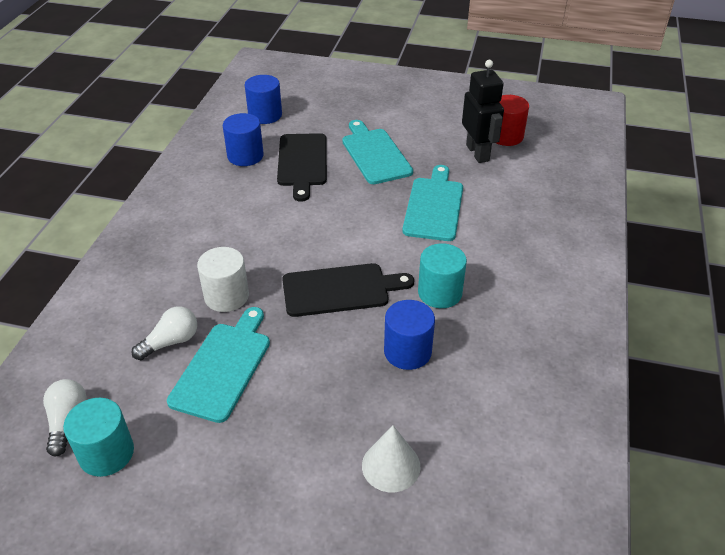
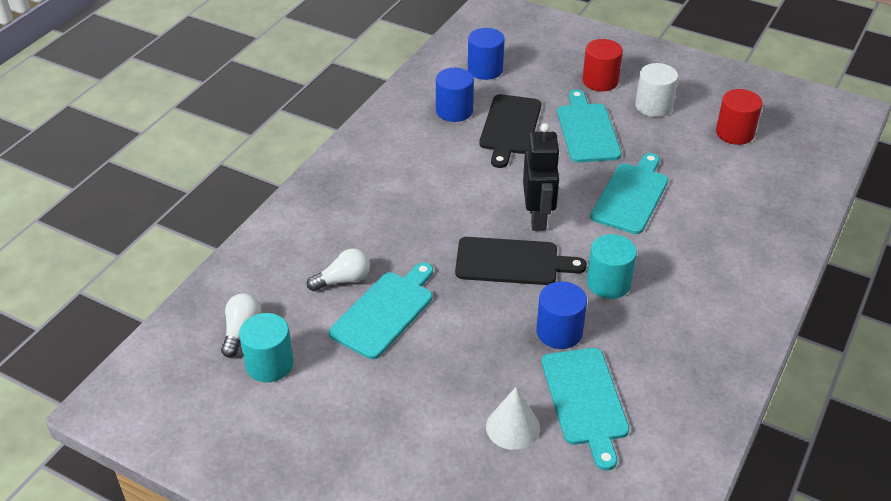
camera: 15 degrees right, 0 degrees up
white cylinder [197,247,249,312] -> white cylinder moved to [635,63,678,117]
black robot [462,60,504,163] -> black robot moved to [523,123,560,231]
none -> turquoise cutting board [542,348,629,470]
none -> red cylinder [582,39,623,91]

